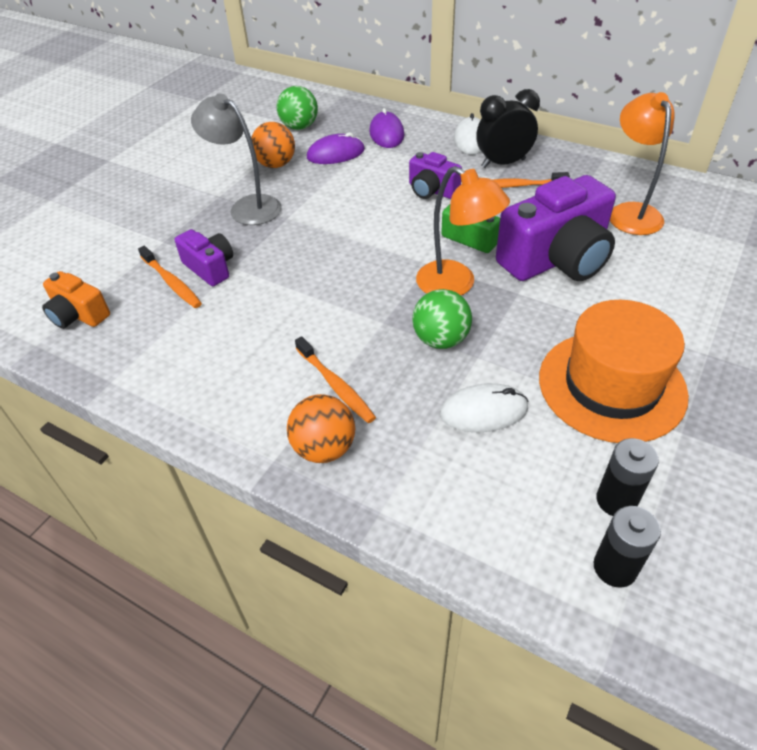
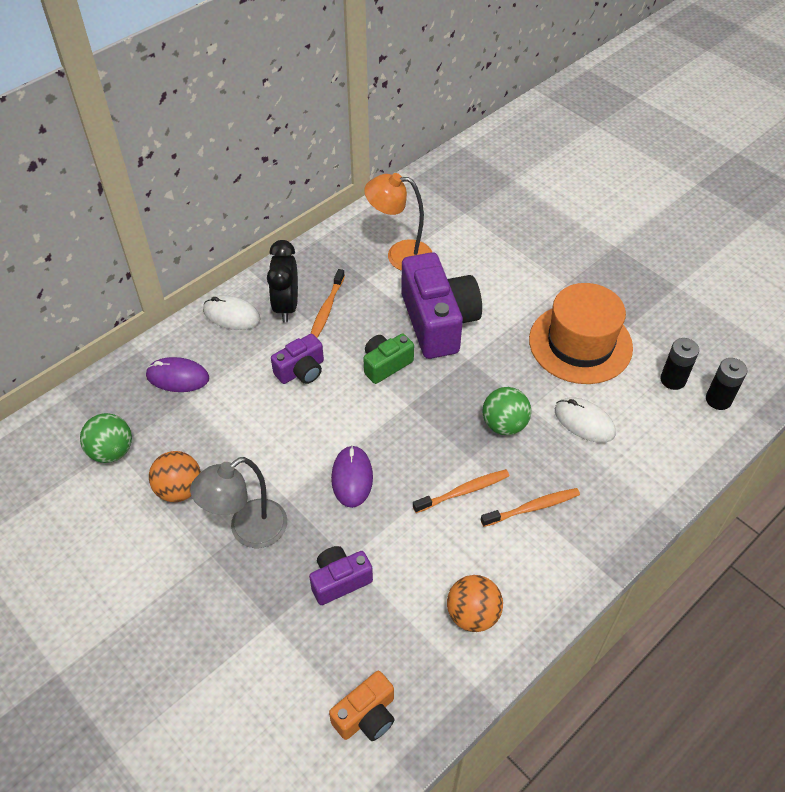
camera: 75 degrees left, 5 degrees up
orange toothbrush [138,246,202,308] -> orange toothbrush moved to [413,469,510,513]
orange ball [287,394,355,463] -> orange ball moved to [447,575,503,632]
purple mouse [307,132,365,164] -> purple mouse moved to [331,445,373,508]
orange lamp [416,166,510,295] -> none
white mouse [440,383,528,432] -> white mouse turned 60 degrees counterclockwise [555,397,616,443]

